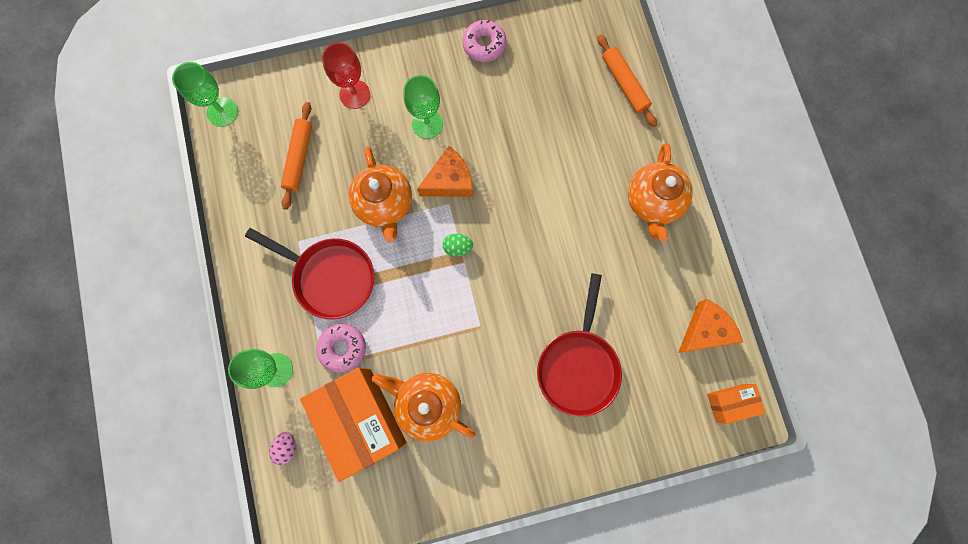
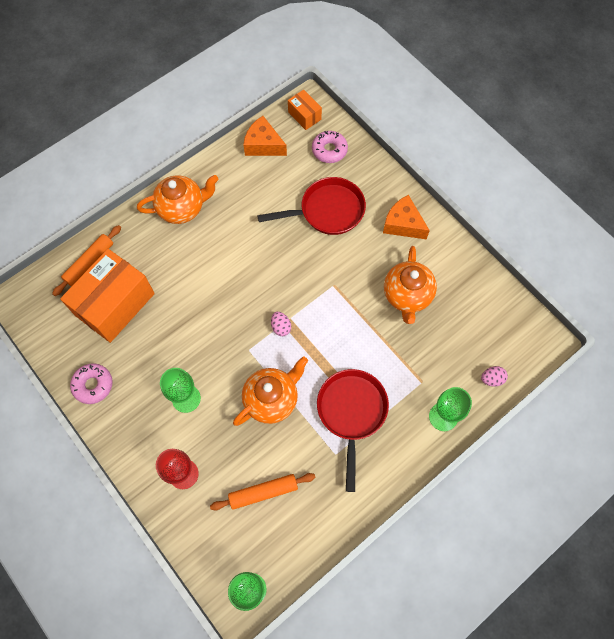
camera: 115 degrees left, 10 degrees down
orange box [300,368,407,482] -> orange box moved to [60,249,155,343]
pink donut [316,323,366,373] -> pink donut moved to [312,131,348,163]
orange cheese [417,146,473,197] -> orange cheese moved to [383,195,430,240]
green egg [443,234,473,257] -> pink egg [271,312,291,336]

